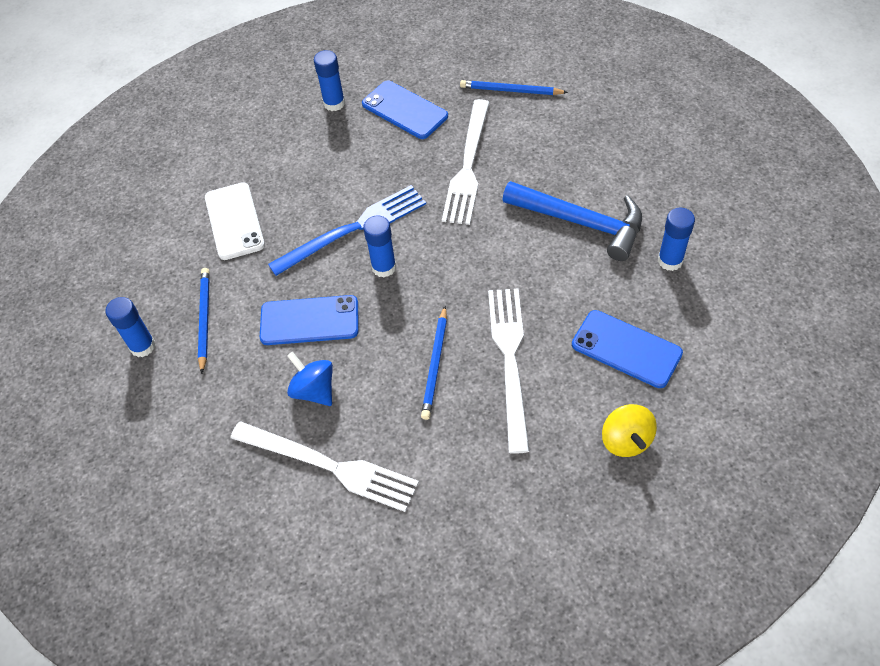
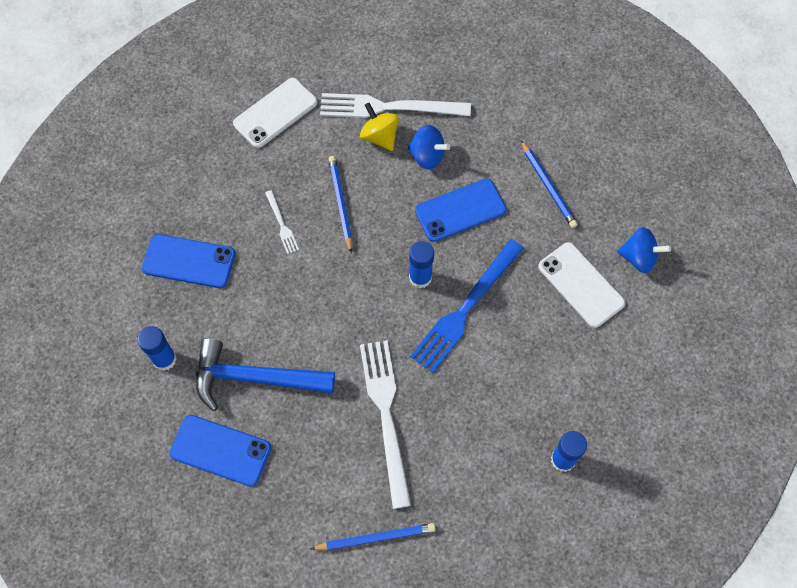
camera: 155 degrees right, 10 degrees up
blue glue stick [105,297,156,357] -> none
blue phone [362,80,448,139] -> blue phone moved to [170,415,271,487]
white fork [488,288,530,454] -> white fork [265,190,299,254], size x0.46
yellow spinning top [602,404,657,457] -> yellow spinning top moved to [360,103,399,151]
none -> white phone [233,78,318,148]
none -> blue spinning top [617,227,671,273]

